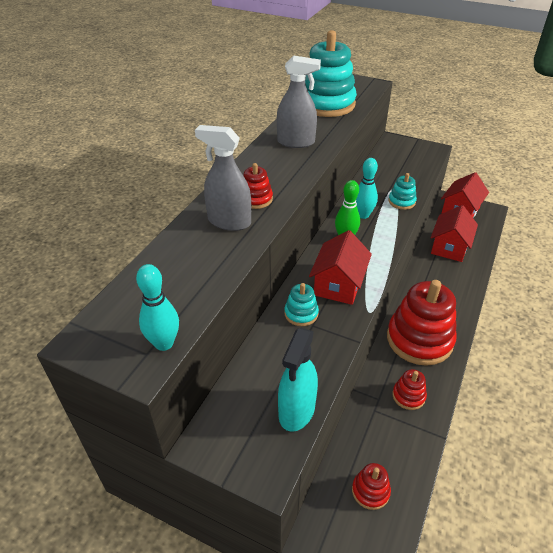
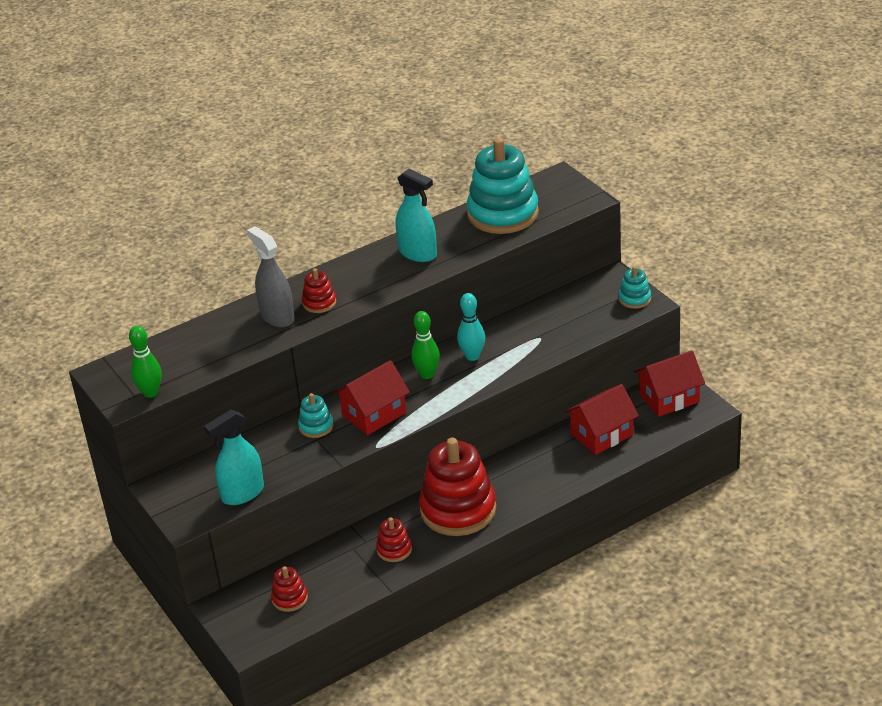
camera: 35 degrees right, 5 degrees down
turquoise bowling pin [136,264,179,351] -> green bowling pin [129,326,162,398]
grey spray bottle [277,56,321,148] -> turquoise spray bottle [396,169,437,262]
turquoise stacking toy [388,173,417,210] -> turquoise stacking toy moved to [619,266,651,309]

